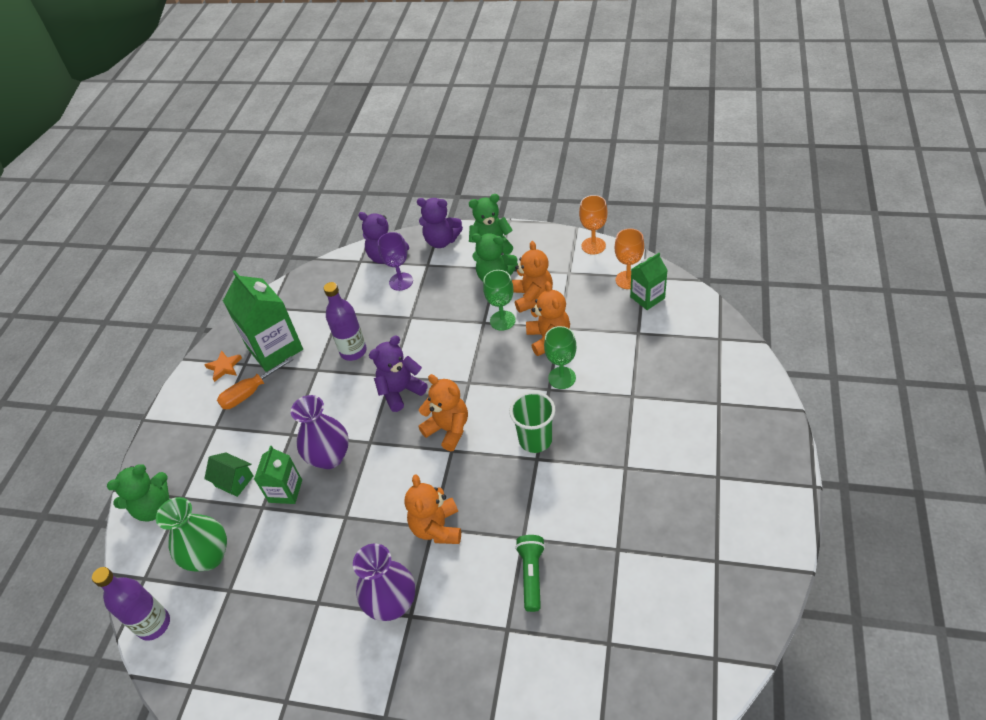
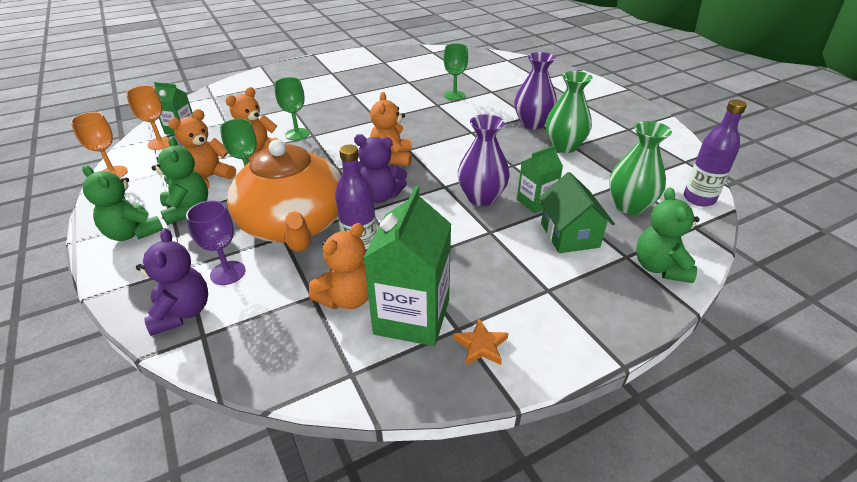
camera: 135 degrees left, 10 degrees down
green teddy bear [107,464,169,521] -> green teddy bear turned 105 degrees counterclockwise [636,187,700,283]
green house [204,453,253,497] -> green house [538,172,615,253], size x1.51
orange screwdriver [217,356,294,409] -> none
orange teddy bear [404,474,461,544] -> orange teddy bear moved to [309,223,369,309]
purple teddy bear [417,198,463,248] -> none
green cup [509,391,555,453] -> none
green flashlight [515,535,545,612] -> green goblet [444,43,468,100]
none -> orange teapot [227,138,341,252]
none -> green vase [546,71,593,153]

